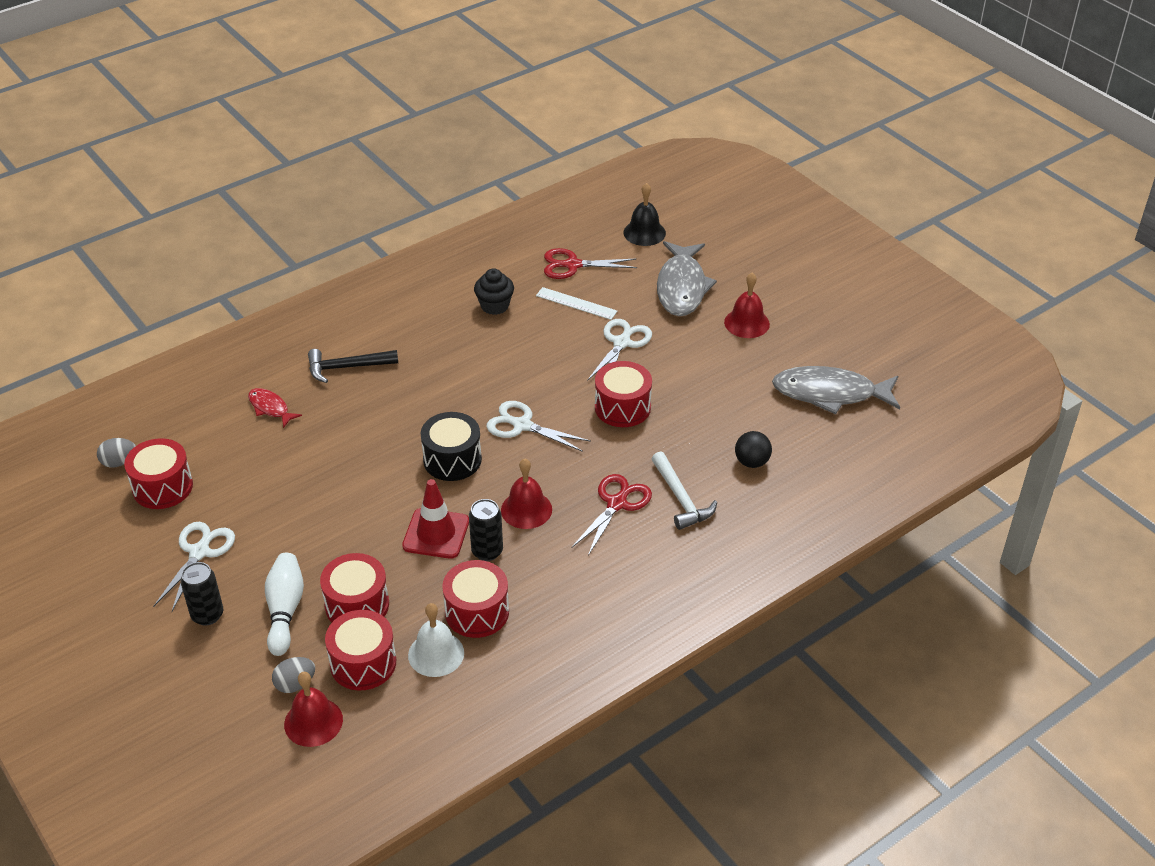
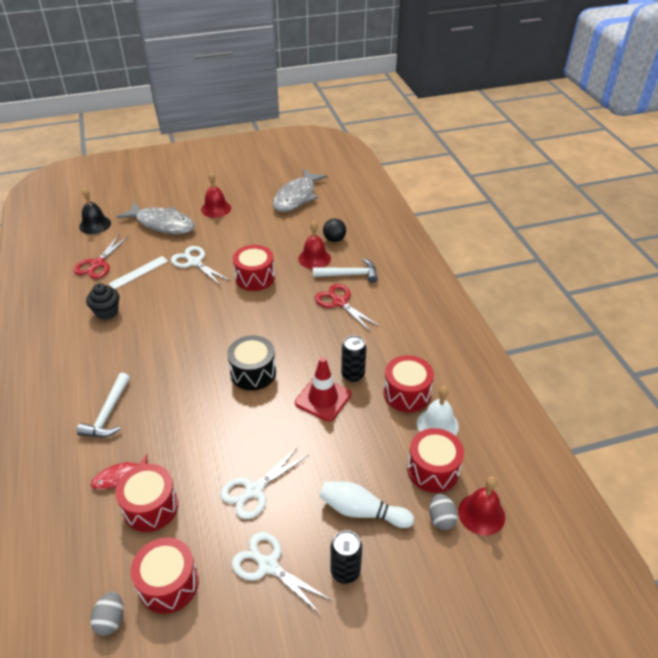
camera: 70 degrees left, 0 degrees up
black hammer [308,349,398,383] -> white hammer [77,373,130,437]
red drum [320,553,389,622] -> red drum moved to [115,464,178,532]
white scissors [486,401,591,452] -> white scissors moved to [220,447,309,519]
red bell [501,459,552,529] -> red bell moved to [298,221,331,269]

